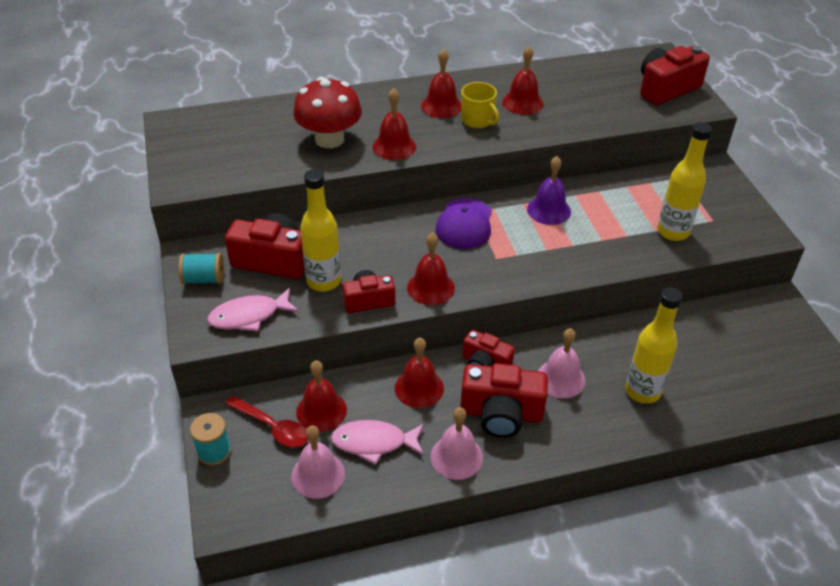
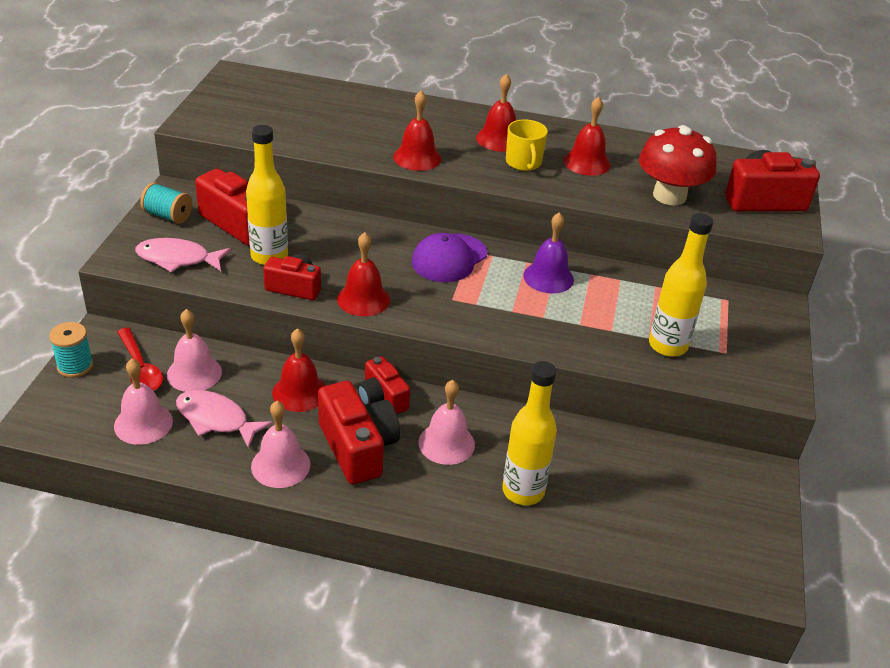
camera: 25 degrees right, 5 degrees down
red mushroom [293,77,362,148] -> red mushroom moved to [639,125,717,206]
red bell [296,361,347,432] -> pink bell [167,309,222,392]
red camera [460,363,548,438] -> red camera turned 150 degrees counterclockwise [318,381,400,485]

